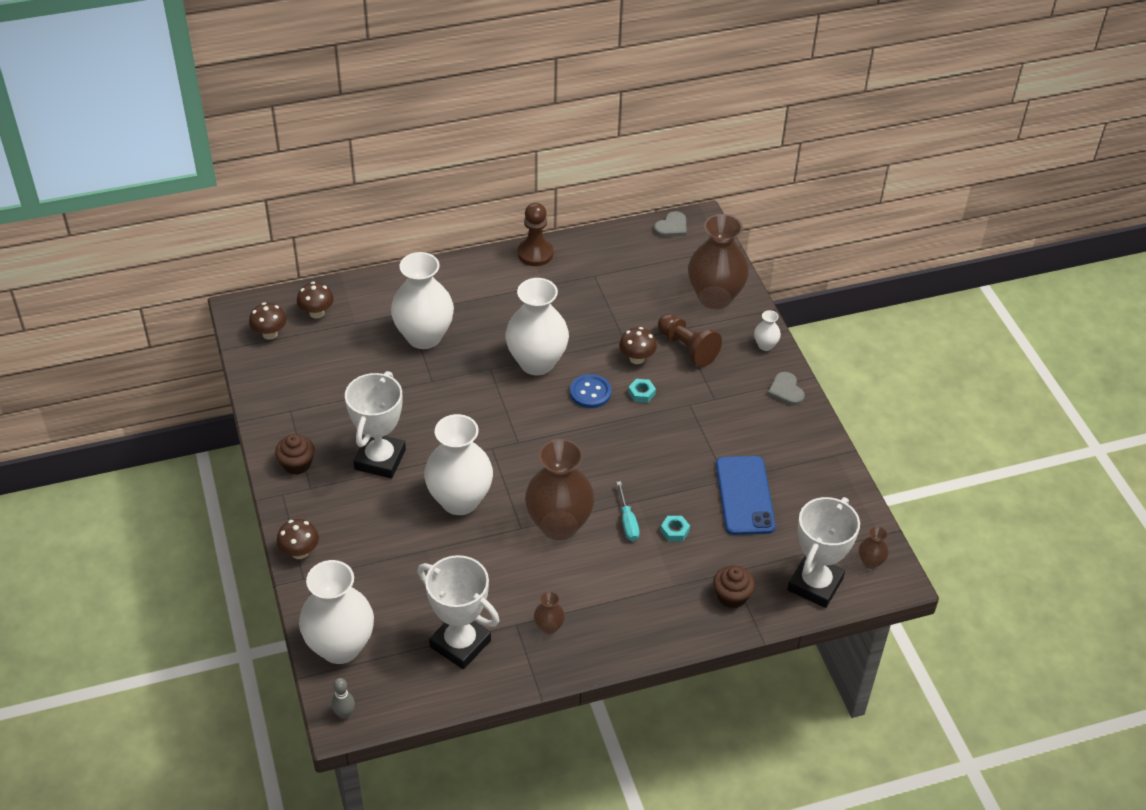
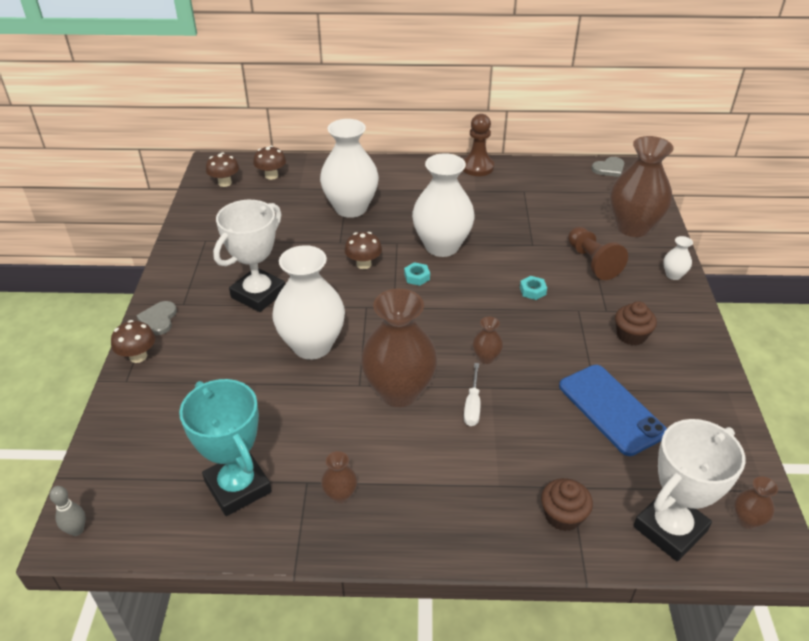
camera: 20 degrees right, 5 degrees down
brown cupcake [275,434,315,475] -> brown cupcake moved to [615,301,657,346]
white vase [299,560,374,664] -> none
white trophy [417,555,499,669] -> turquoise trophy [179,379,272,516]
blue button [570,374,611,408] -> none
turquoise screwdriver [617,481,640,541] -> white screwdriver [464,363,480,426]
brown mushroom [619,327,657,364] -> brown mushroom moved to [344,232,382,269]
turquoise nut [660,516,690,541] -> turquoise nut moved to [404,262,430,286]
blue phone [716,456,776,535] -> blue phone turned 45 degrees counterclockwise [559,365,667,456]
grey heart [767,372,805,406] -> grey heart moved to [136,301,177,335]
none -> brown vase [472,317,503,364]

